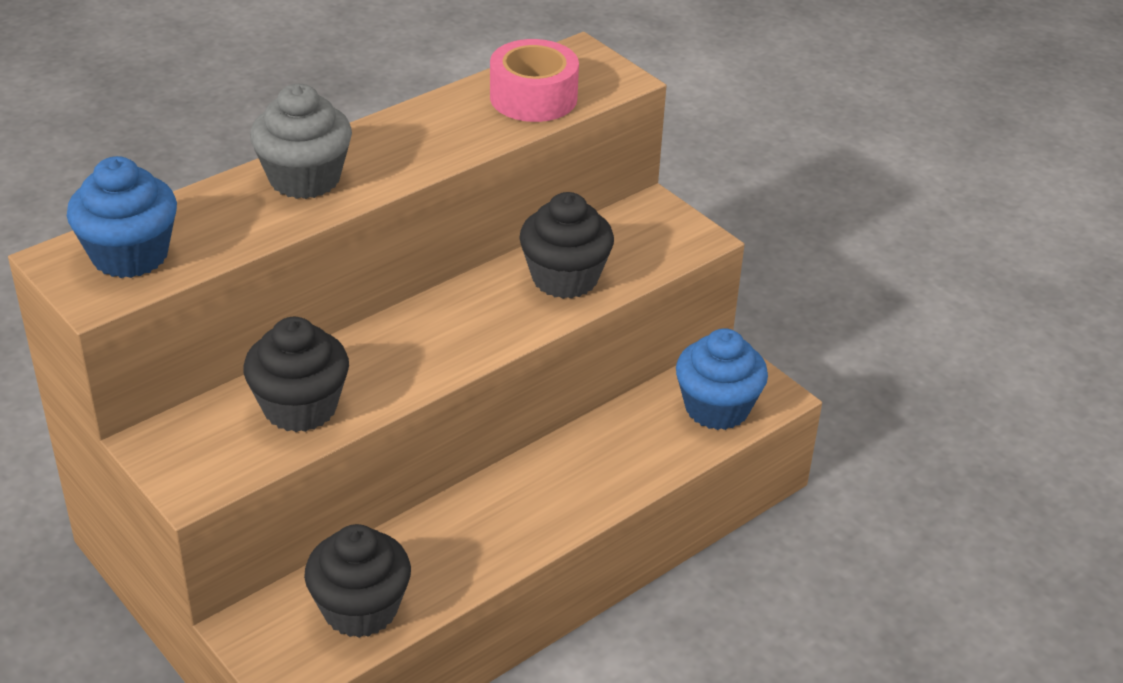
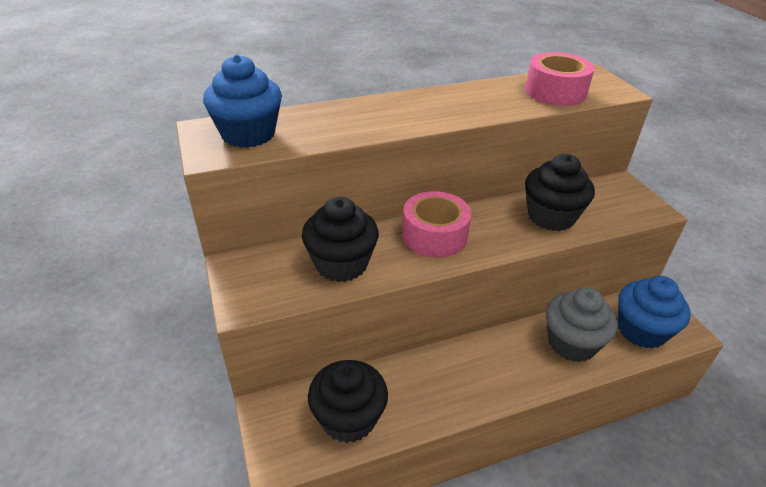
camera: 20 degrees right, 0 degrees up
grey cupcake [250,84,352,199] -> grey cupcake moved to [546,288,618,362]
none -> pink tape [402,191,471,258]

